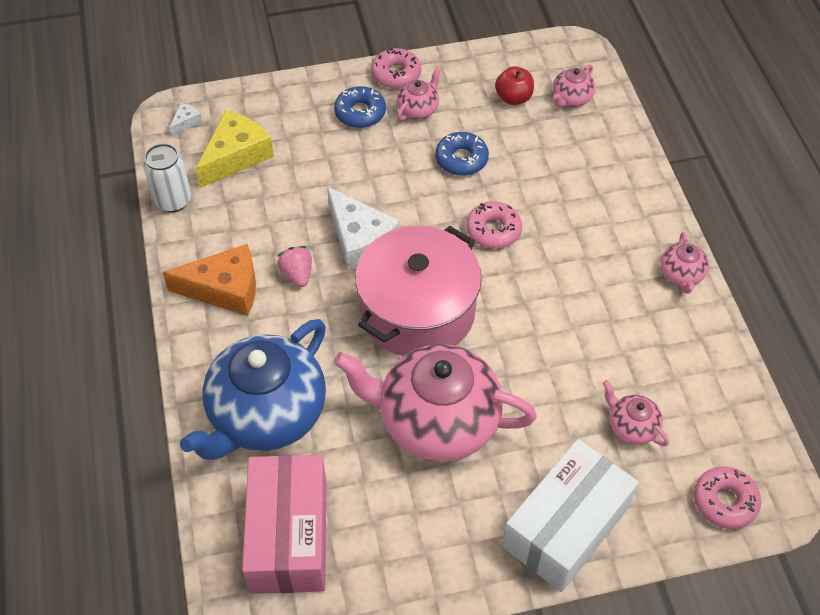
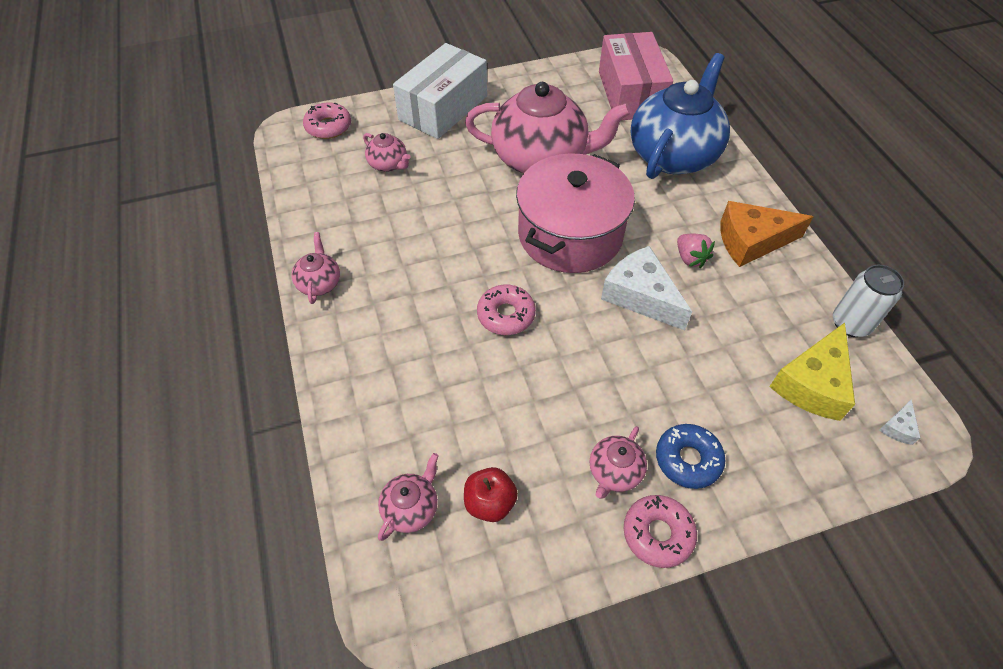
camera: 175 degrees right, 0 degrees up
blue donut [435,132,489,176] -> none

